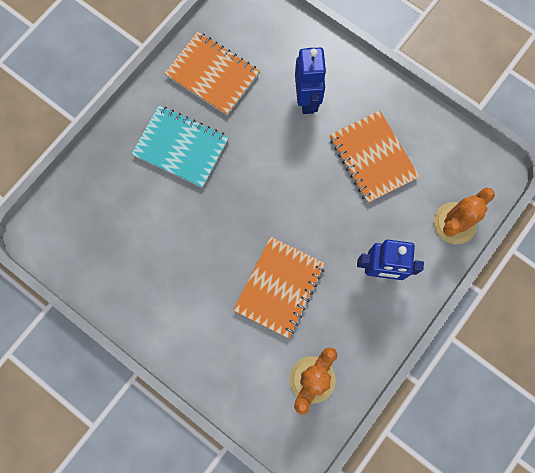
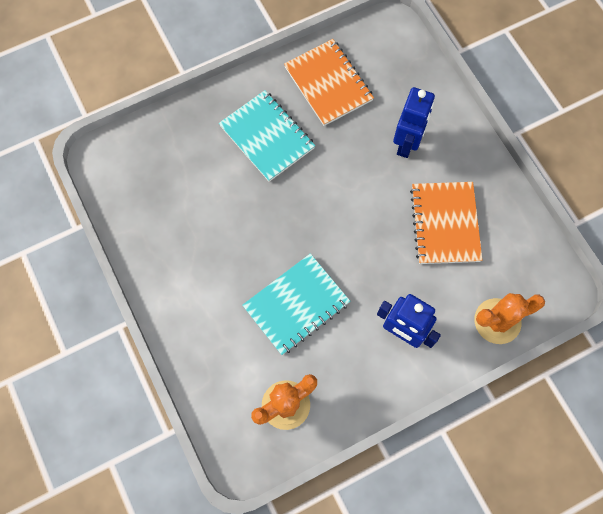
camera: 25 degrees right, 5 degrees down
orange notebook [233,237,325,338] -> turquoise notebook [242,253,350,355]

